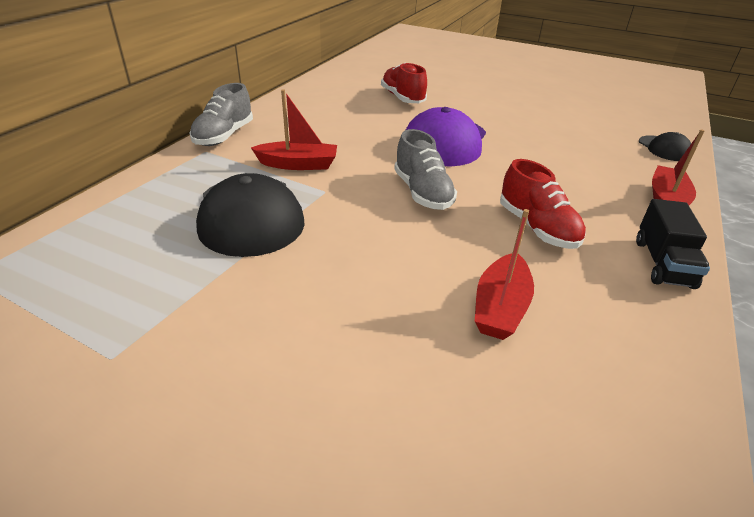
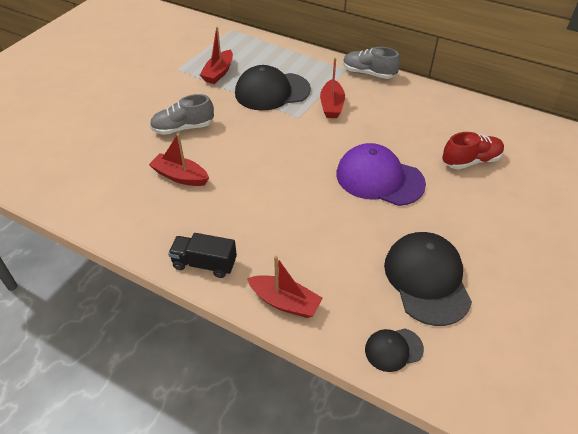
camera: 95 degrees right, 10 degrees up
grey shoe [394,129,457,210] -> grey shoe moved to [150,94,214,135]
red shoe [500,159,586,249] -> none
none -> red boat [200,27,233,84]
none -> black cap [384,232,472,326]

